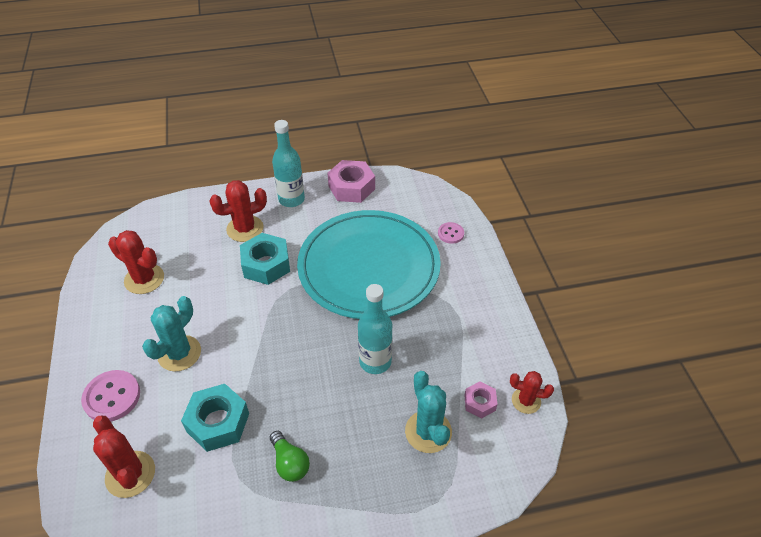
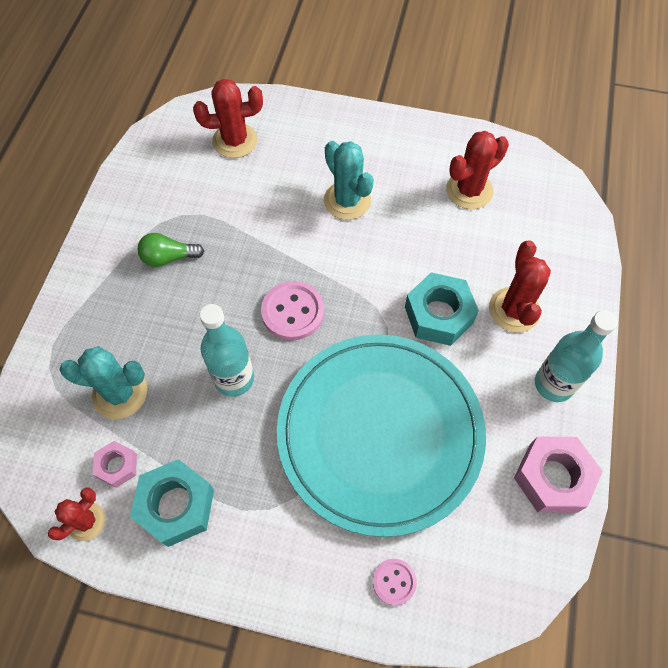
camera: 115 degrees right, 15 degrees up
pink button [81,370,140,422] -> pink button moved to [261,281,324,340]
turquoise nut [181,384,249,452] -> turquoise nut moved to [130,459,214,547]

